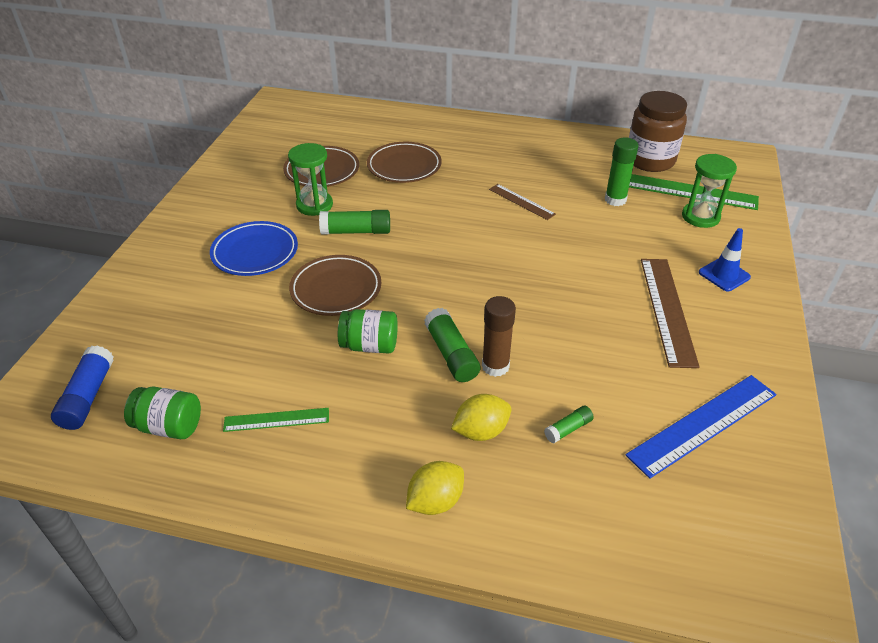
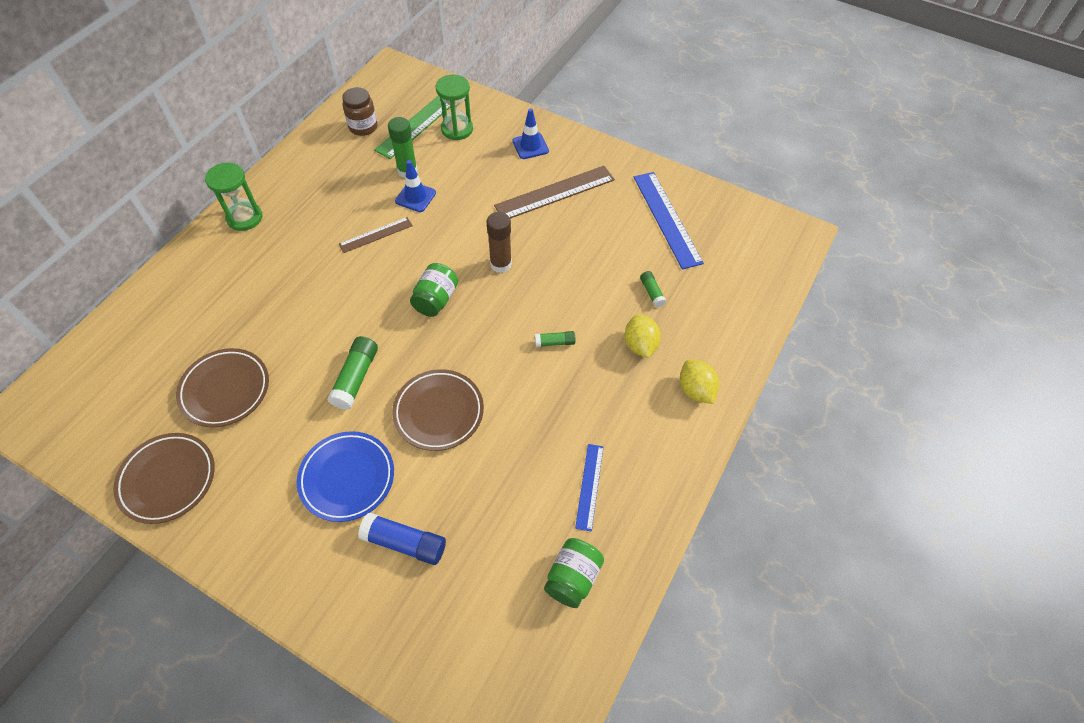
camera: 75 degrees left, 15 degrees up
blue glue stick [51,346,114,430] -> blue glue stick moved to [358,513,446,565]
green ruler [223,408,329,432] -> blue ruler [575,444,604,532]
green hourglass [288,143,333,216] -> green hourglass moved to [205,163,262,231]
green jar [338,309,398,354] -> green jar moved to [410,263,458,317]
brown plate [367,142,442,183] -> brown plate moved to [113,433,215,524]
green glue stick [424,308,480,382] -> green glue stick [535,331,575,347], size x0.56
brown glue stick [482,296,516,377] -> brown glue stick moved to [487,212,512,273]
brown jar [629,91,687,172] -> brown jar [342,87,378,136], size x0.62
brown ruler [641,259,700,368] -> brown ruler turned 45 degrees counterclockwise [494,166,615,219]
none -> blue traffic cone [395,160,436,212]

